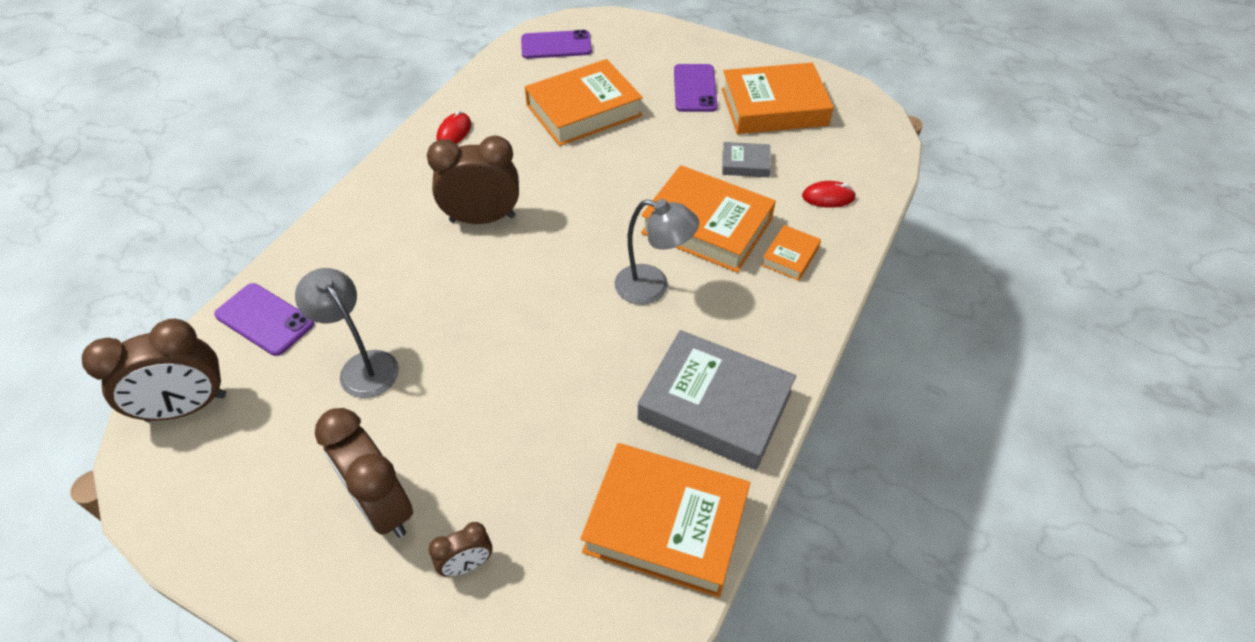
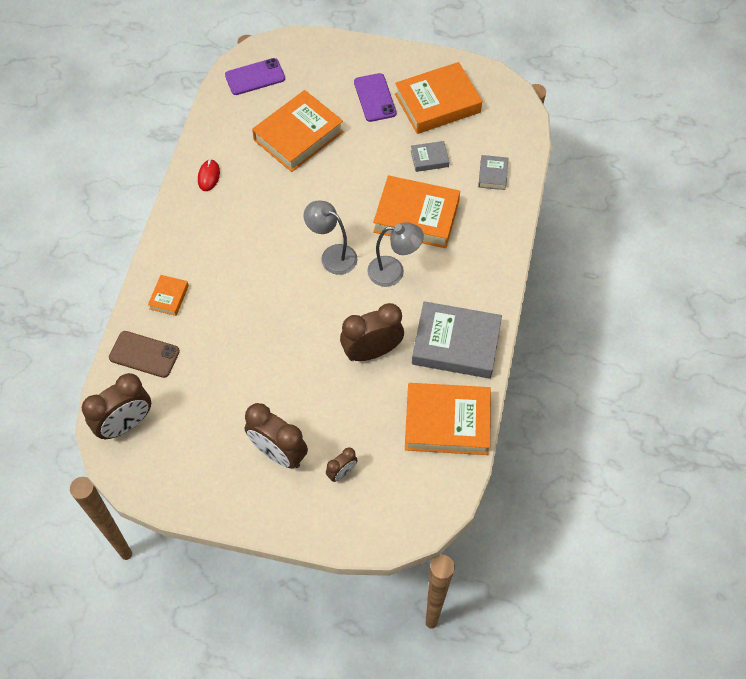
camera: 15 degrees left, 10 degrees up
purple phone [214,283,314,356] -> brown phone [109,331,180,378]
grey lamp [295,268,399,398] -> grey lamp moved to [304,201,357,275]
brown clock [427,135,519,224] -> brown clock moved to [340,303,404,361]
orange book [761,225,821,281] -> orange book moved to [148,275,189,316]
red mouse [802,181,856,208] -> grey book [478,155,508,190]

